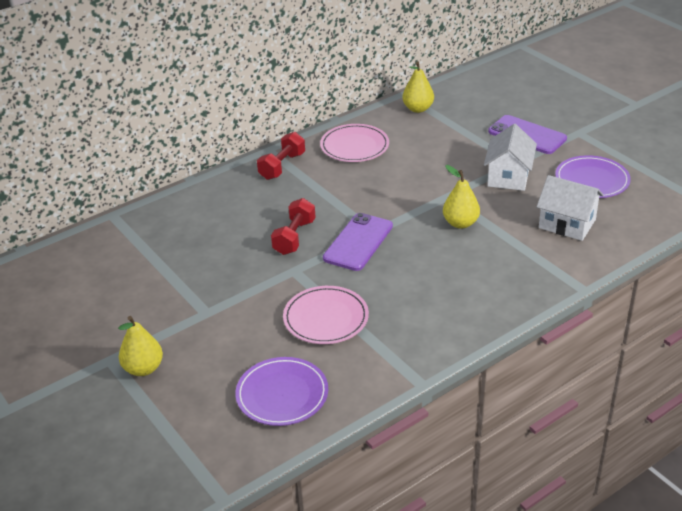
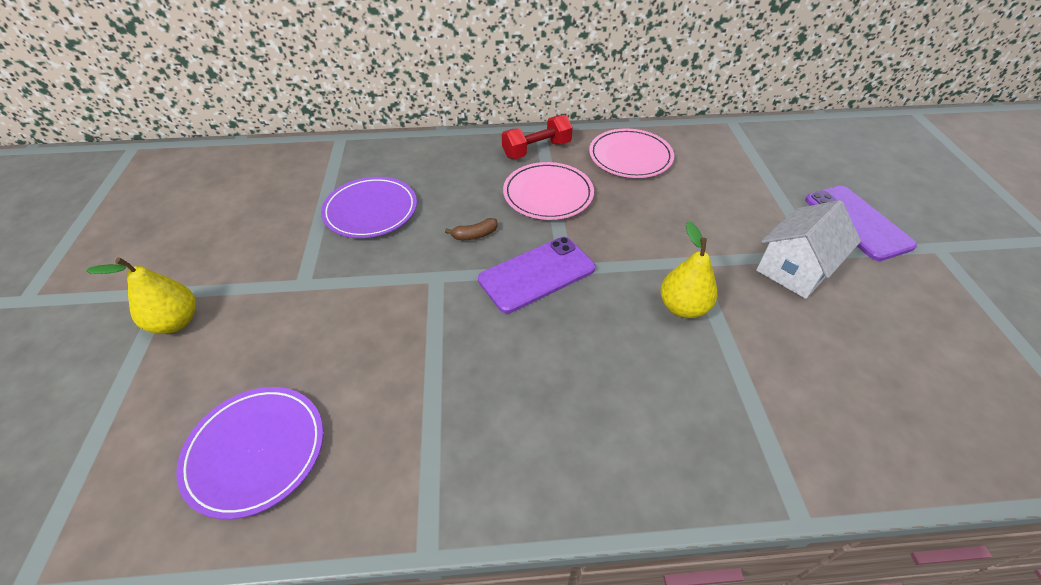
camera: 30 degrees right, 10 degrees up
red dumbbell [271,198,315,255] -> brown banana [445,218,498,240]
pink plate [283,286,369,344] -> pink plate moved to [503,162,594,220]
yellow pear [403,61,434,113] -> none
white house [537,175,604,241] -> none
purple plate [555,155,631,198] -> purple plate moved to [321,177,417,238]

